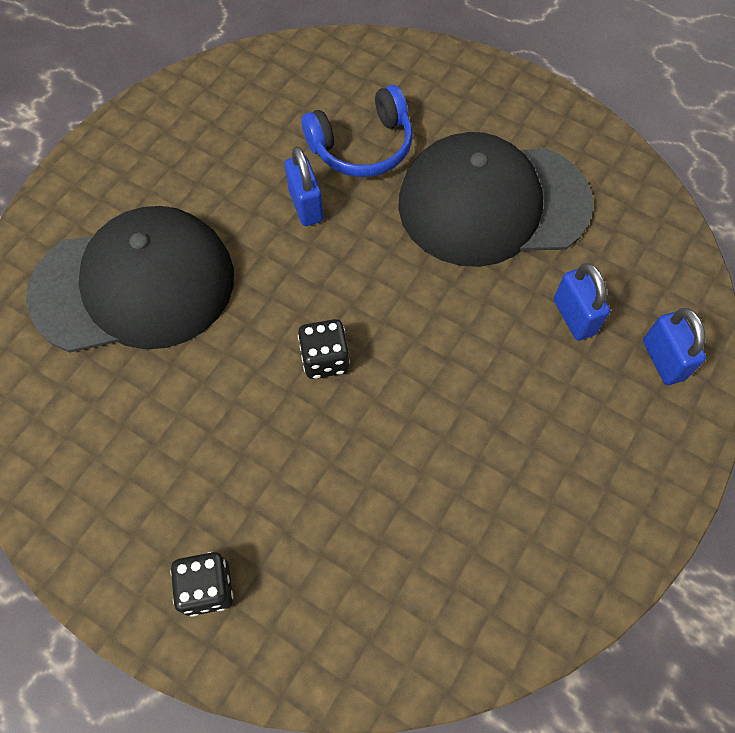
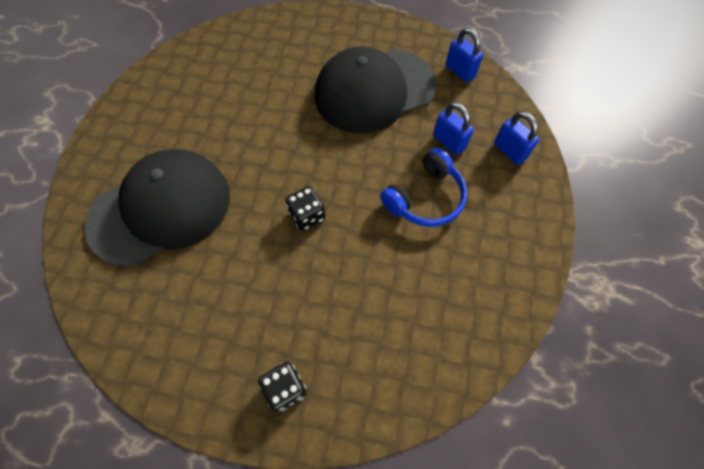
camera: 20 degrees left, 0 degrees up
blue padlock [285,146,324,226] -> blue padlock moved to [446,28,483,82]
blue headphones [301,85,413,177] -> blue headphones moved to [380,148,467,227]

